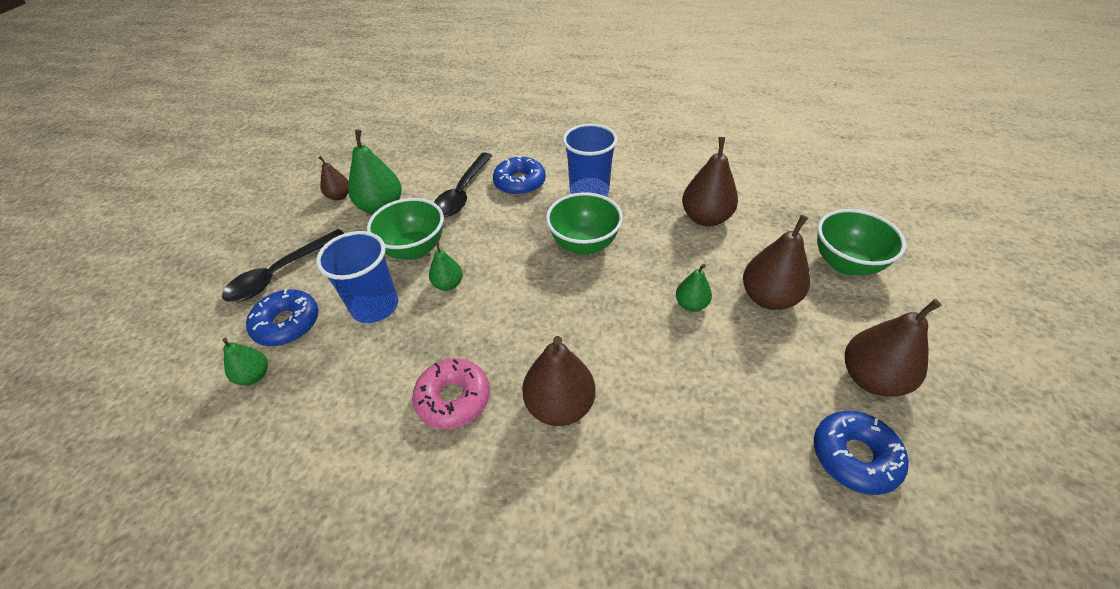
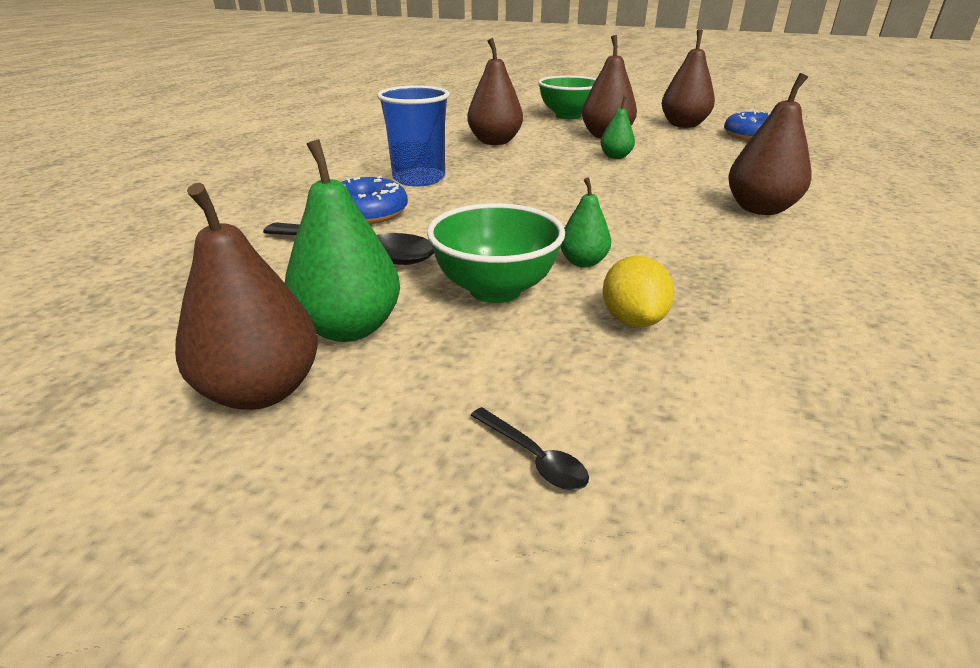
camera: 85 degrees left, 15 degrees down
black spoon [222,229,344,302] -> black spoon [471,407,589,490], size x0.46
green pear [222,338,268,385] -> none
blue donut [246,289,319,346] -> none
blue cup [316,231,398,323] -> yellow lemon [603,256,674,328]
brown pear [318,156,349,200] -> brown pear [175,183,318,410], size x1.76
pink donut [412,358,490,429] -> none
green bowl [546,192,623,255] -> none

